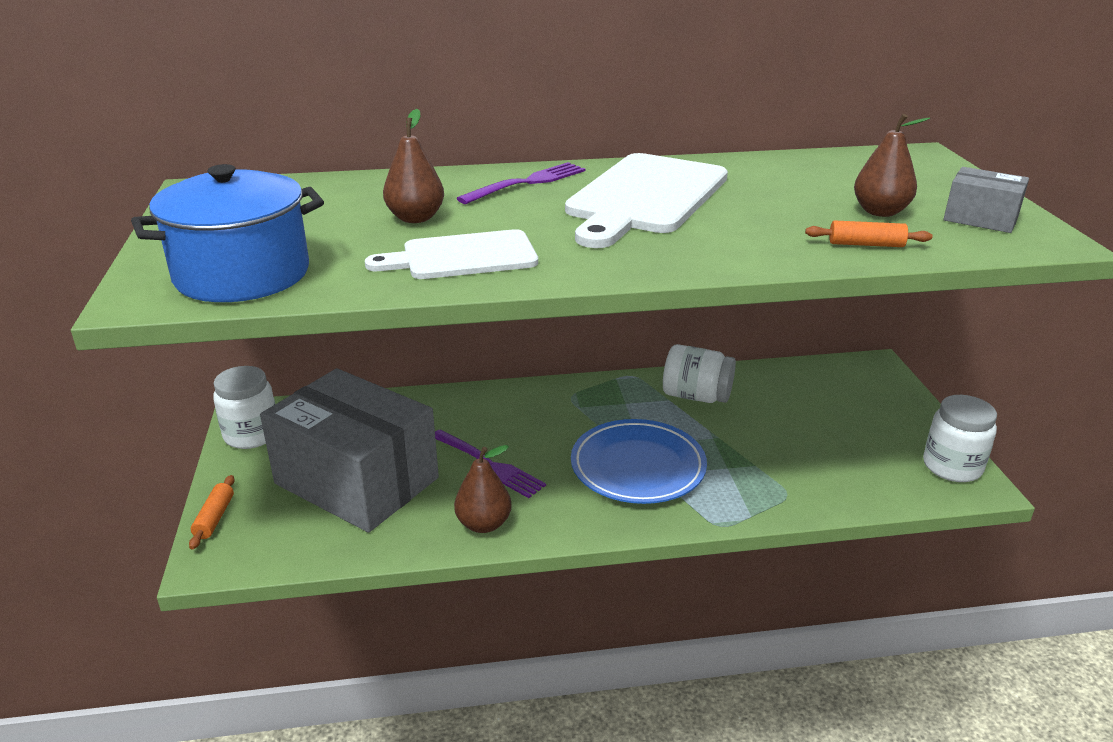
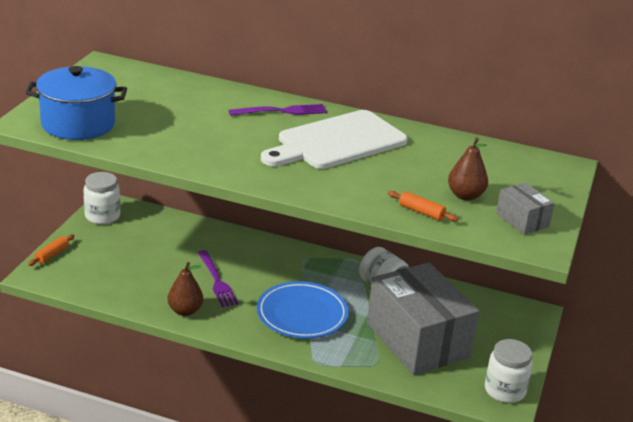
camera: 25 degrees right, 0 degrees up
grey box [260,368,439,533] -> grey box moved to [367,262,480,375]
white cutting board [365,229,538,279] -> none
brown pear [383,109,444,223] -> none

